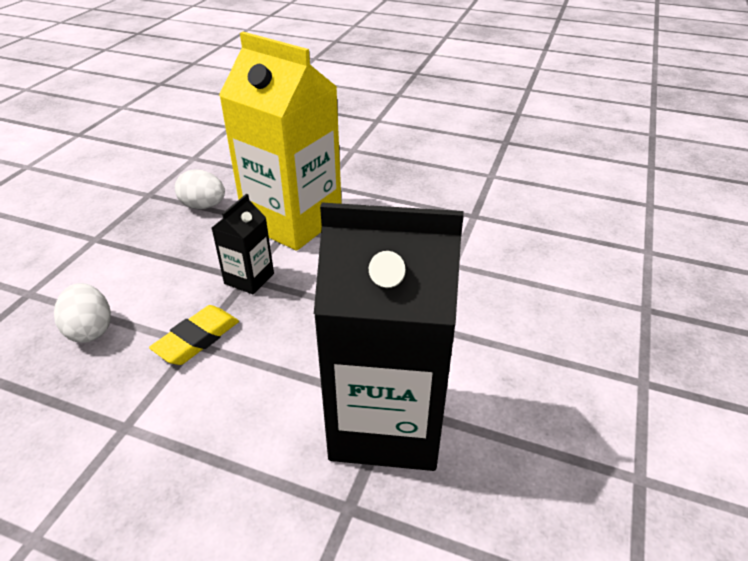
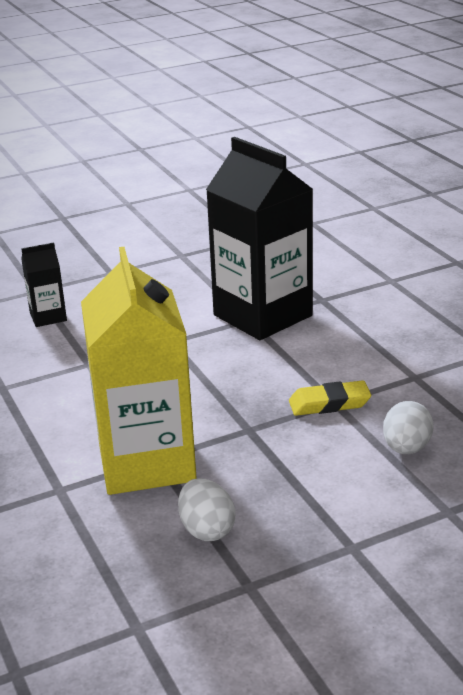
camera: 135 degrees left, 10 degrees down
black carton [212,194,274,295] -> black carton moved to [21,243,67,327]

